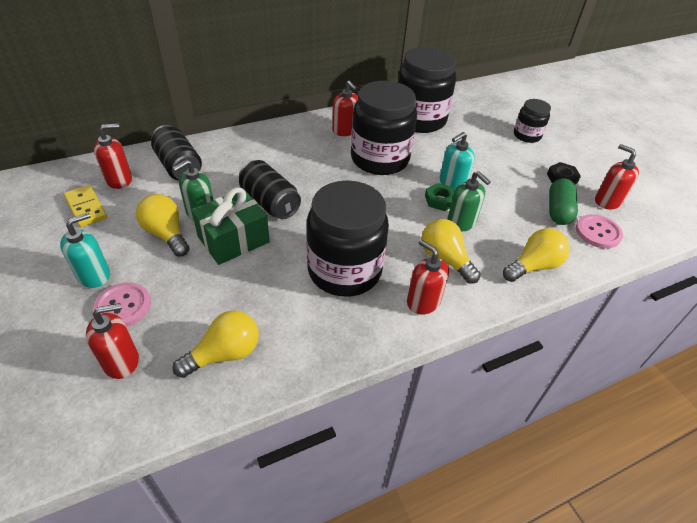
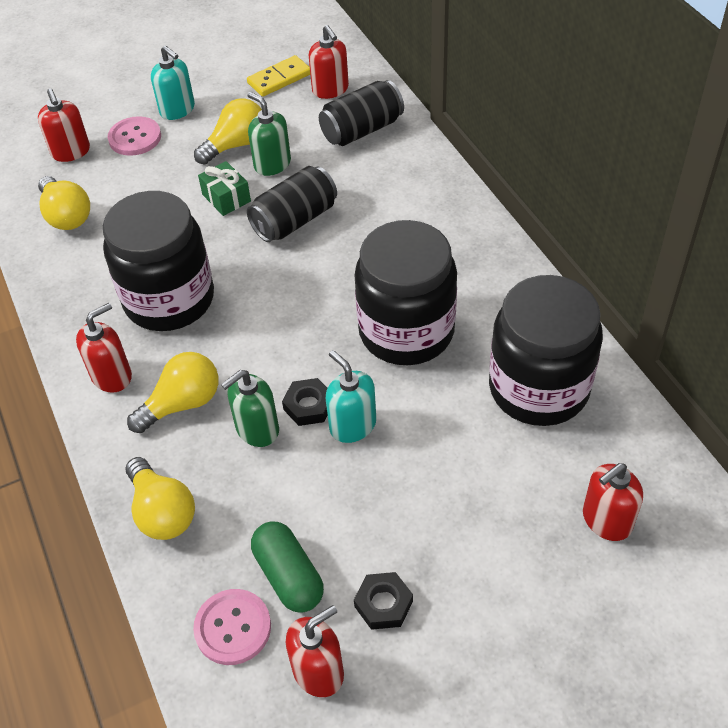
camera: 95 degrees right, 5 degrees up
green gift [191,187,270,265] -> green gift [198,161,251,216], size x0.60
red soap dispenser [332,80,358,136] -> red soap dispenser moved to [583,463,643,541]
green nut [425,183,455,211] -> black nut [282,378,328,426]
black jar [514,99,551,143] -> none
green capsule [549,178,578,225] -> green capsule turned 45 degrees clockwise [251,522,324,613]

